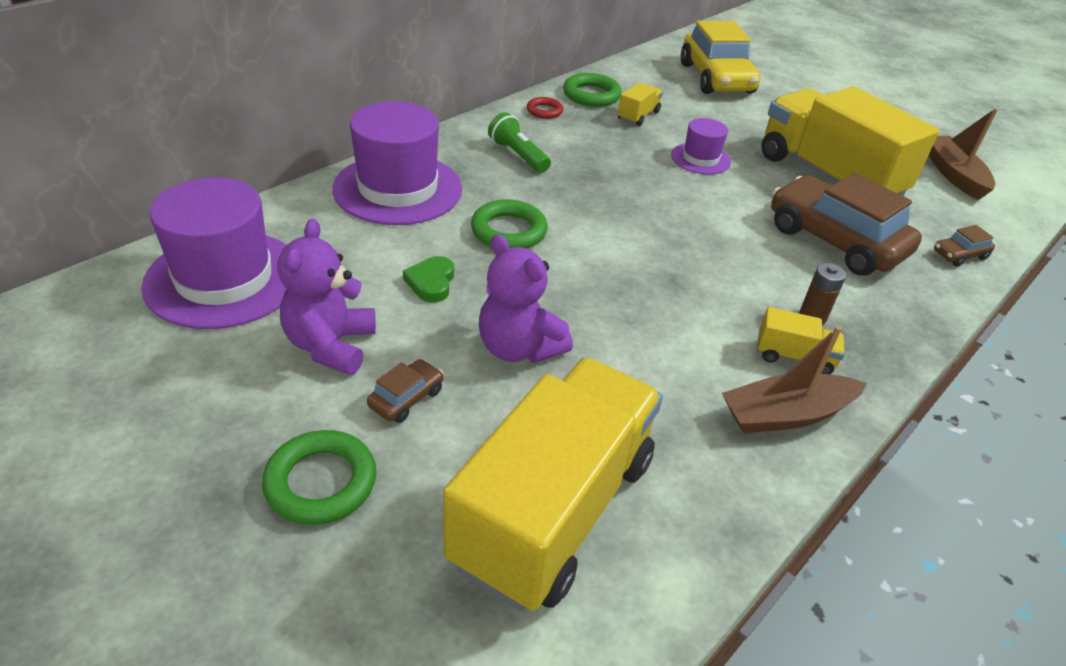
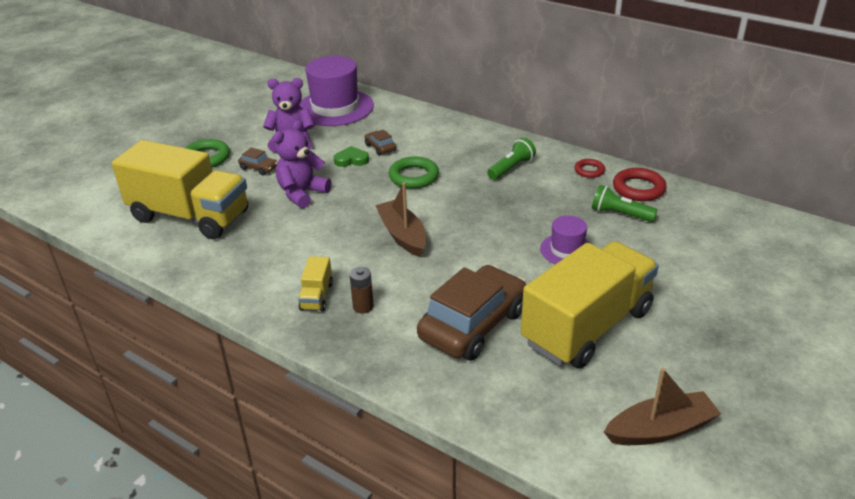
camera: 85 degrees right, 5 degrees down
purple hat [332,101,462,225] -> none
green ring [563,73,622,107] -> red ring [613,168,667,201]
yellow truck [618,82,663,126] -> green flashlight [592,185,658,222]
yellow car [681,21,760,94] -> none
brown boat [722,326,867,433] -> brown boat moved to [375,182,426,257]
brown car [934,225,995,267] -> brown car moved to [365,130,396,156]

